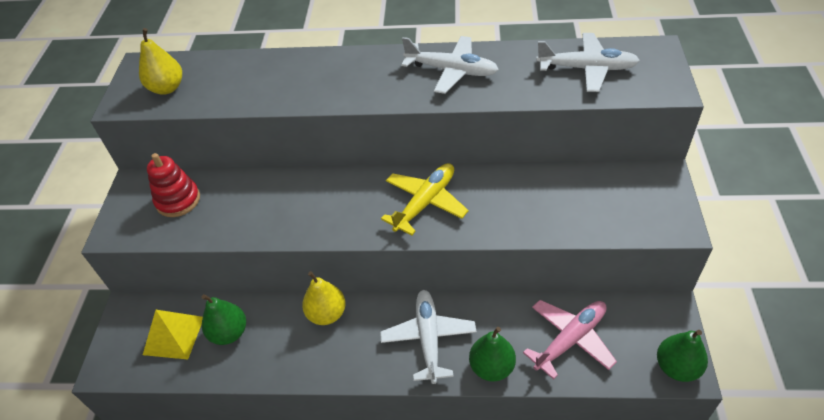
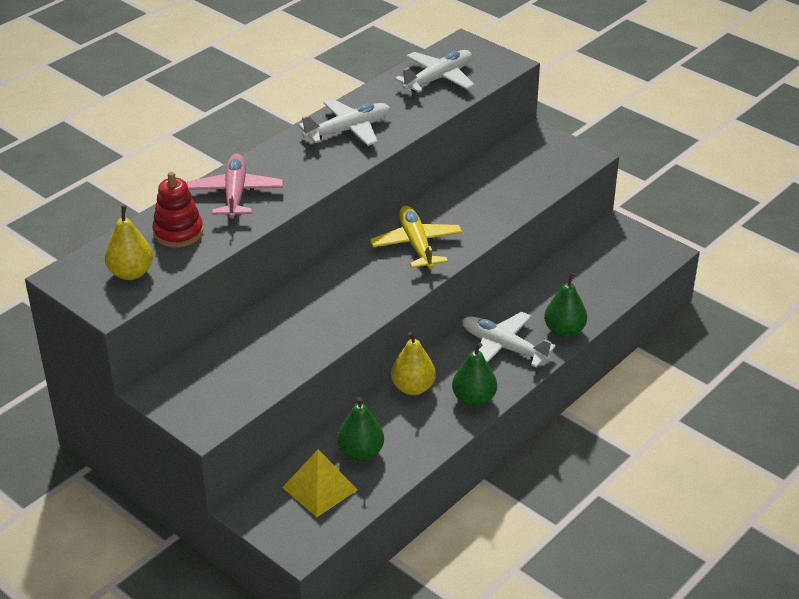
camera: 55 degrees left, 10 degrees down
red stacking toy [147,153,200,217] -> red stacking toy moved to [152,172,203,248]
pink plane [523,300,617,380] -> pink plane moved to [187,153,283,219]
green pear [657,330,708,382] -> green pear moved to [452,343,497,407]

